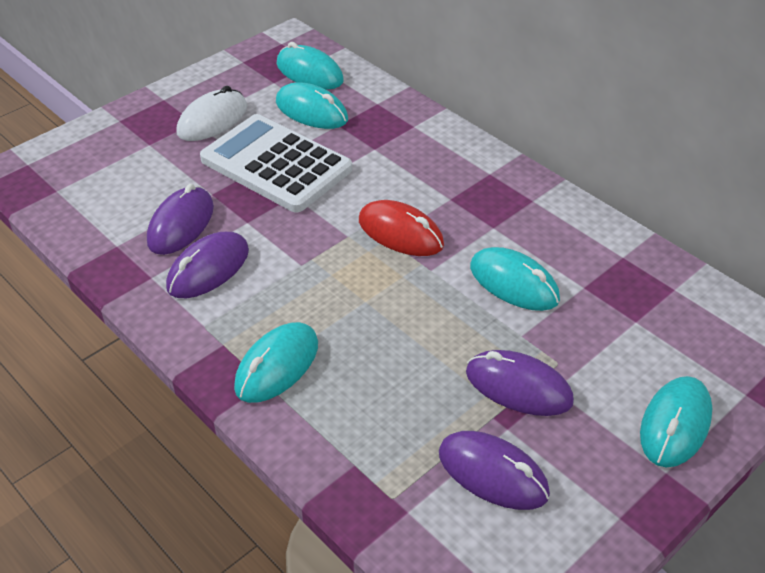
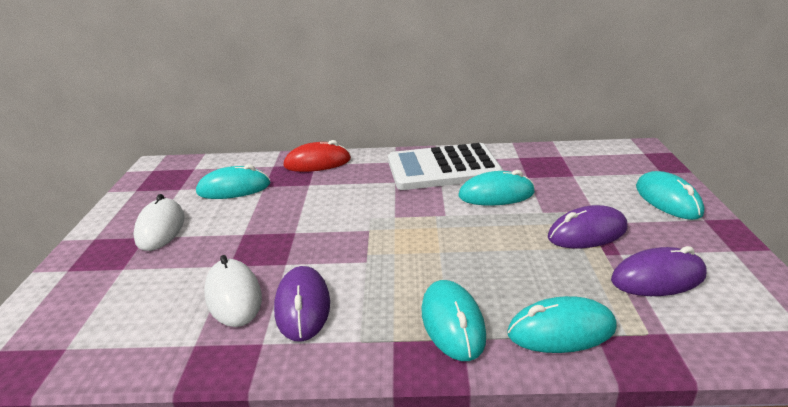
camera: 45 degrees left, 15 degrees down
purple mouse [147,184,214,255] -> white mouse [204,255,262,327]
white calculator [200,114,352,213] -> white calculator moved to [388,143,503,190]
turquoise mouse [276,42,344,90] -> turquoise mouse moved to [507,296,617,353]
red mouse [359,200,444,256] -> red mouse moved to [283,140,351,172]

